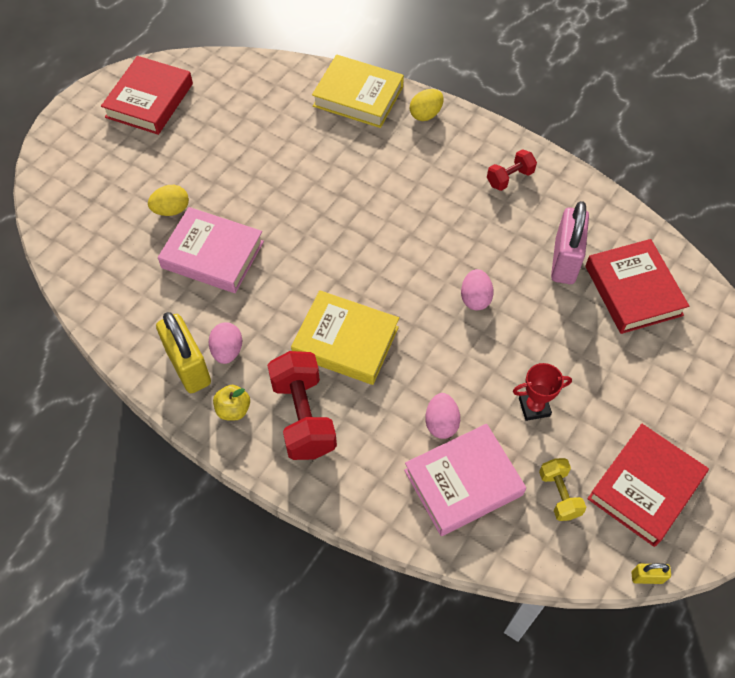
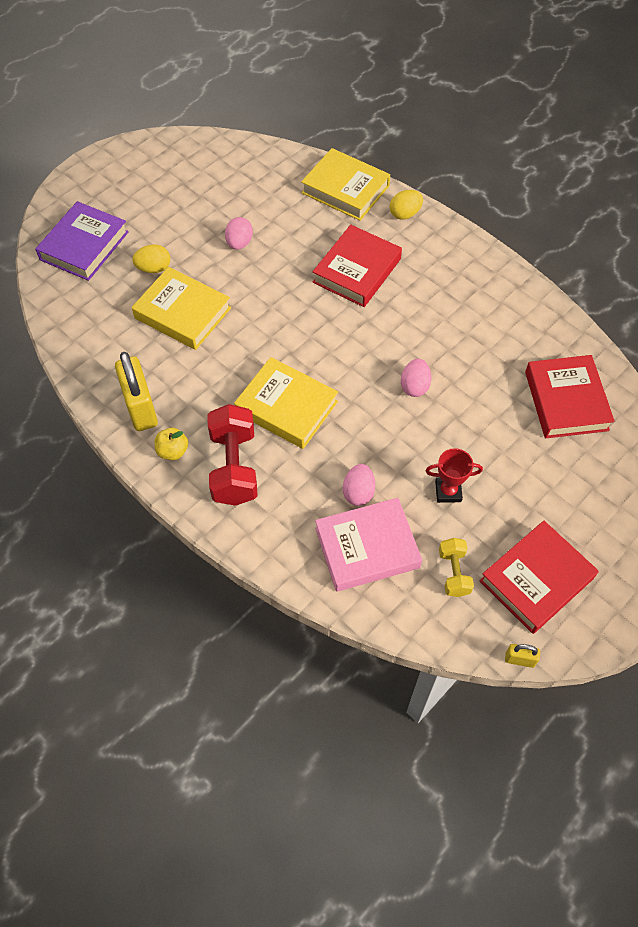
camera: 10 degrees right, 0 degrees up
red book [101,56,193,135] -> red book moved to [313,225,402,307]
pink book [158,207,264,293] -> yellow book [132,267,231,350]
pink egg [209,322,242,364] -> pink egg moved to [225,217,253,250]
red dumbbell [487,149,537,191] -> none
pink padlock [551,201,589,284] -> none
none -> purple book [35,201,129,281]

